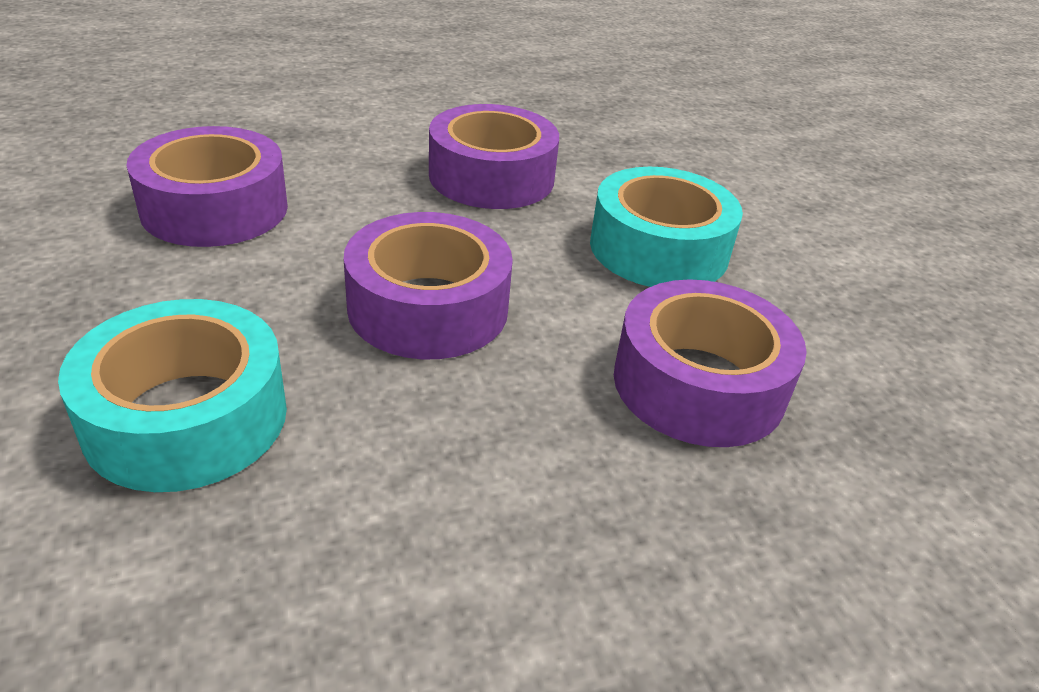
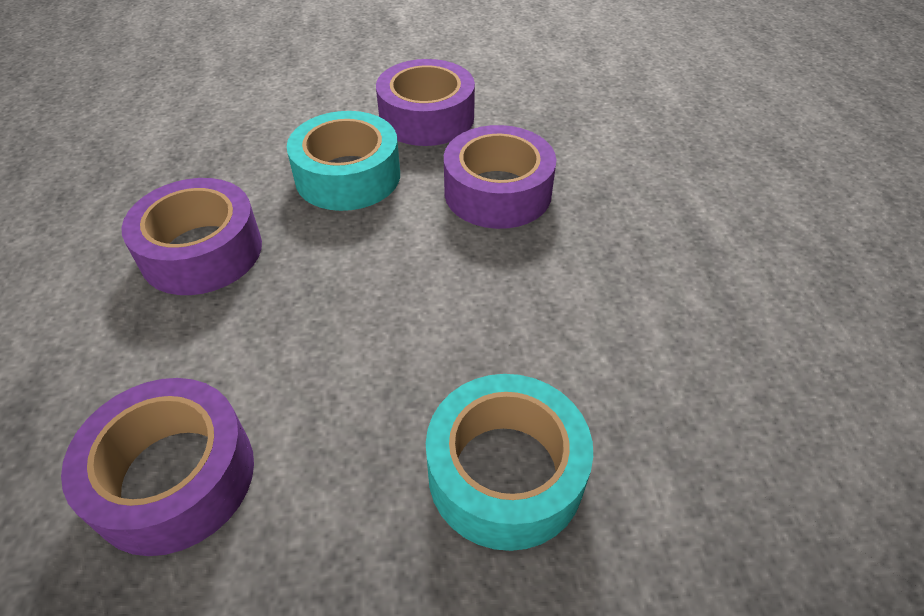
camera: 75 degrees left, 10 degrees up
purple tape [344,212,513,359] -> purple tape moved to [376,59,475,146]

